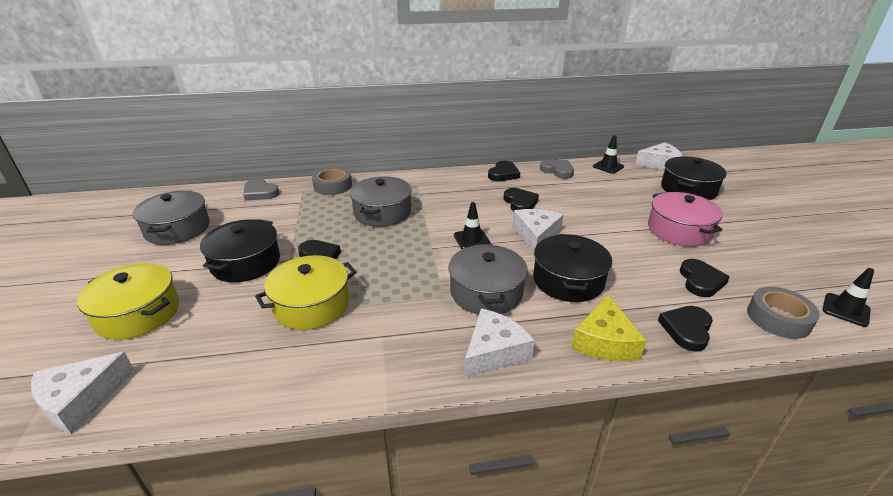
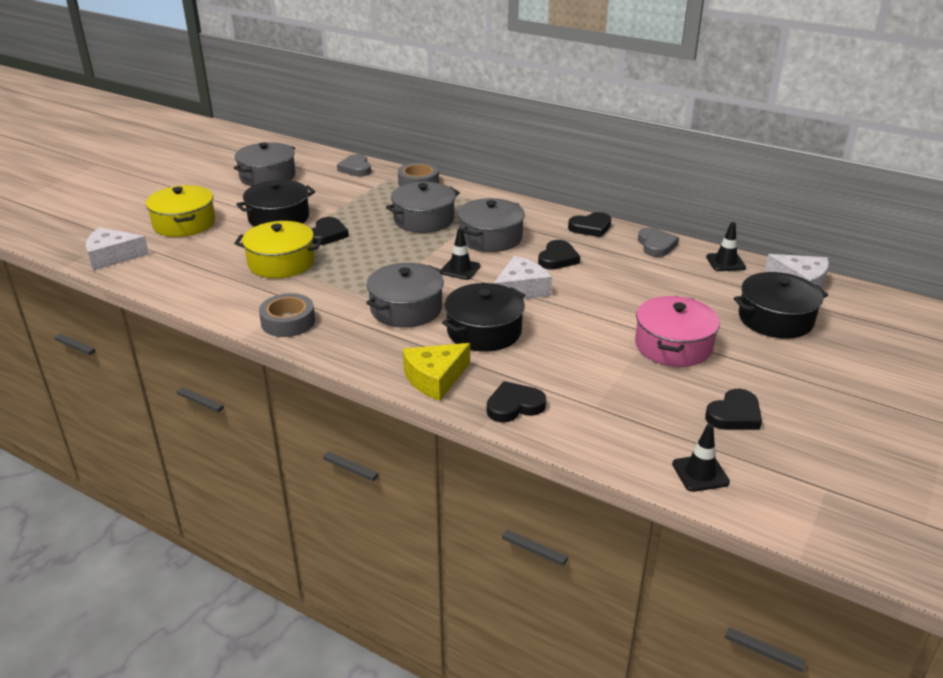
camera: 40 degrees right, 0 degrees up
white cheese [465,309,535,378] -> none
black heart [680,259,729,297] -> black heart moved to [705,389,762,430]
grey tape [747,287,820,339] -> grey tape moved to [259,293,315,337]
none -> grey pot [458,198,525,252]

